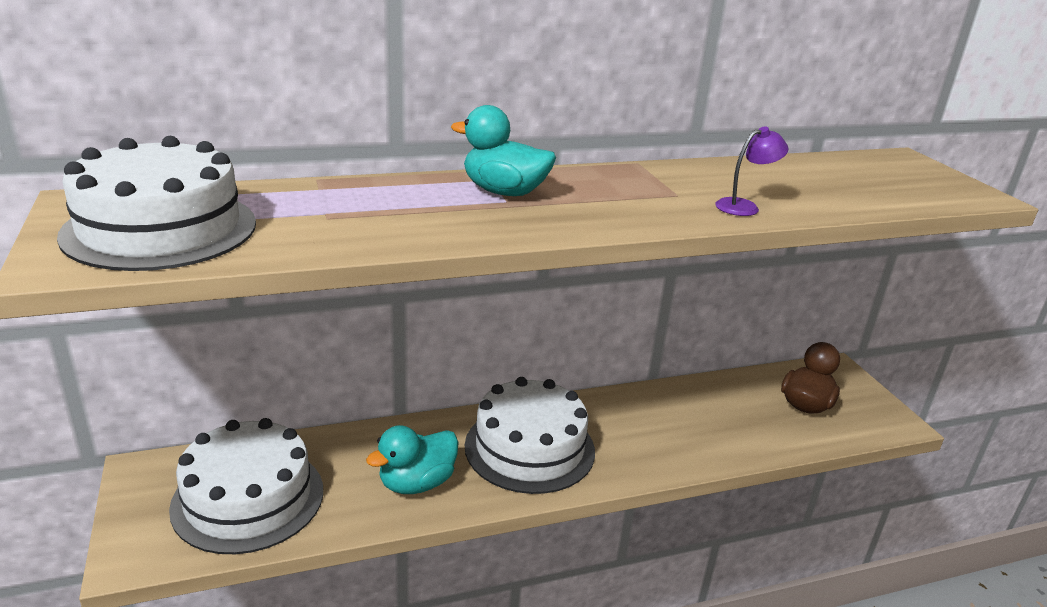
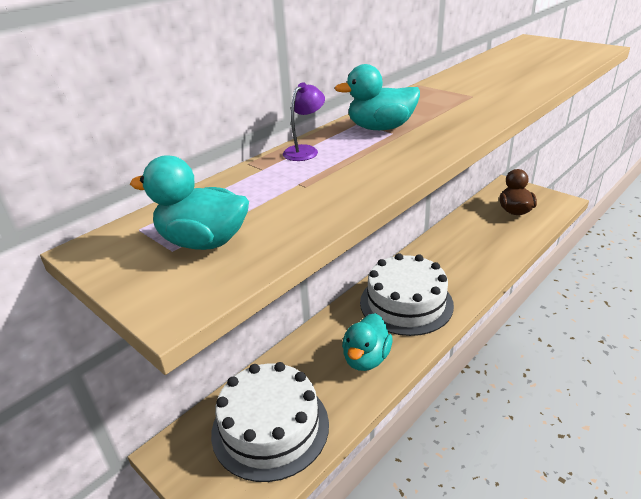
camera: 25 degrees left, 5 degrees up
white cake [57,136,256,271] -> turquoise duck [130,155,249,250]
purple lamp [715,126,788,216] -> purple lamp moved to [283,82,325,161]

